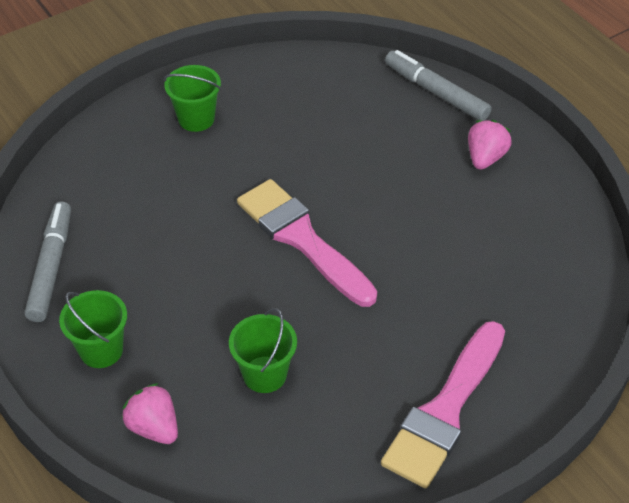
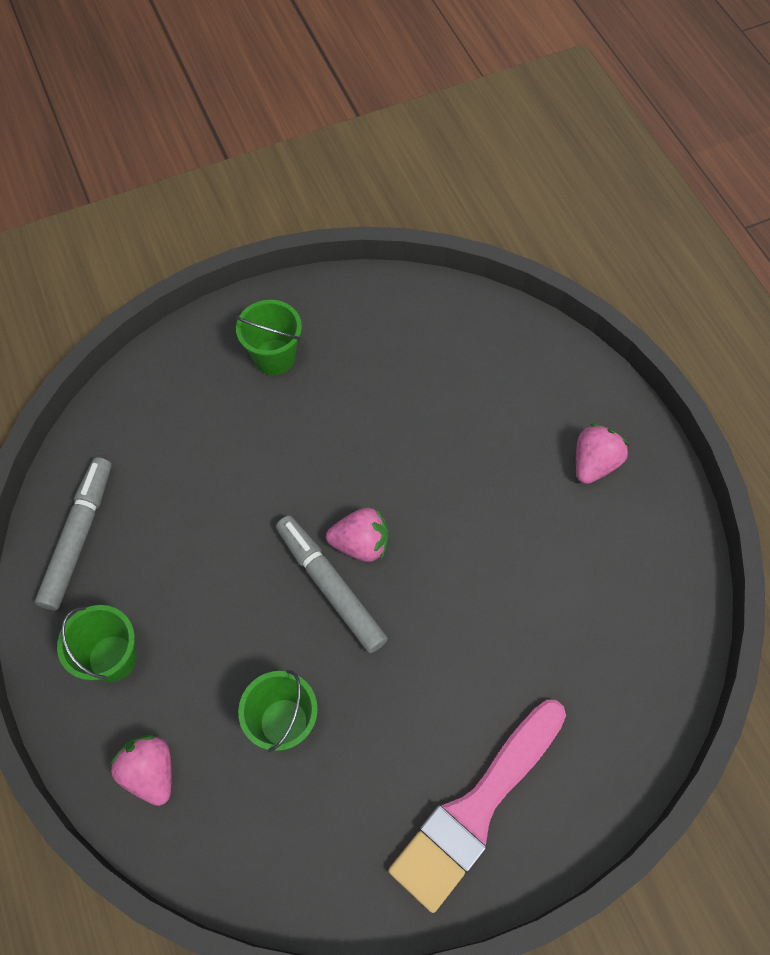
camera: 10 degrees right, 15 degrees up
pink brush [237,179,377,307] -> pink strawberry [326,508,388,562]
grey marker [385,50,492,121] -> grey marker moved to [276,516,388,653]

